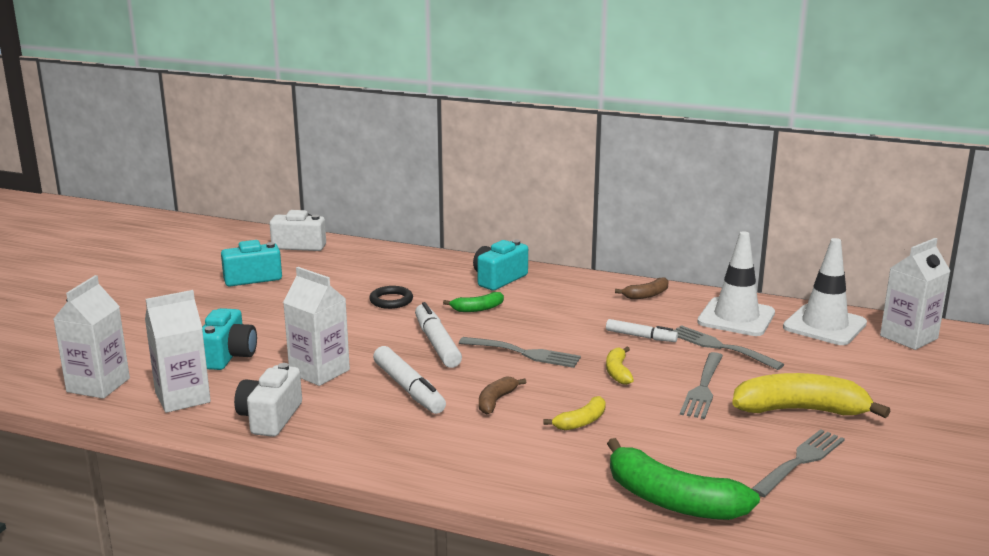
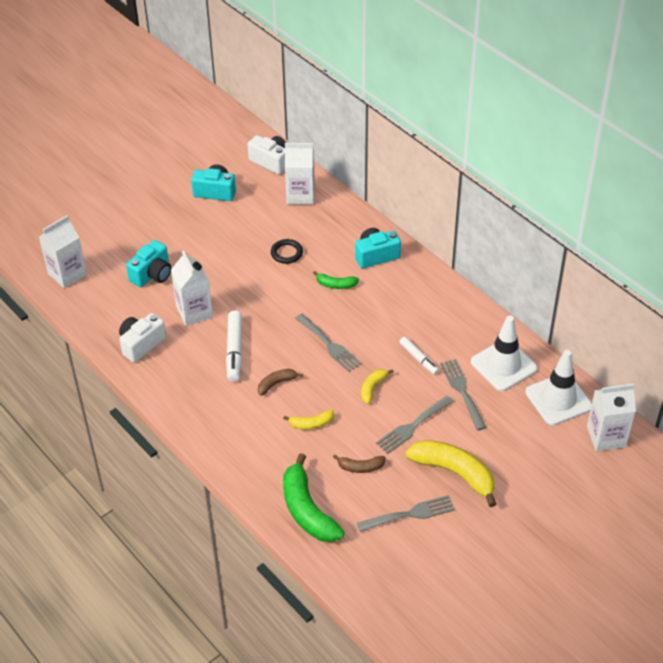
camera: 30 degrees right, 25 degrees up
white carton [145,290,211,413] -> white carton moved to [285,143,315,205]
white marker [415,302,462,368] -> none
brown banana [615,277,668,299] -> brown banana moved to [333,455,386,473]

